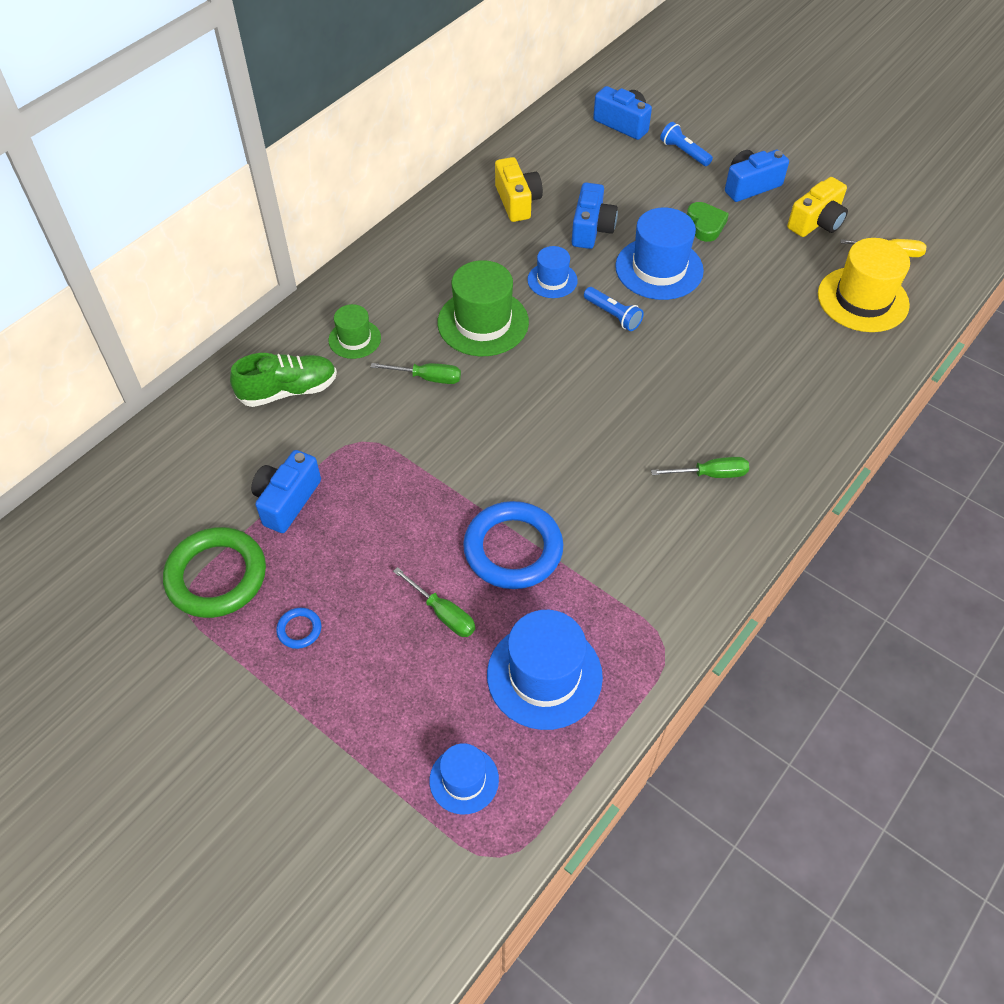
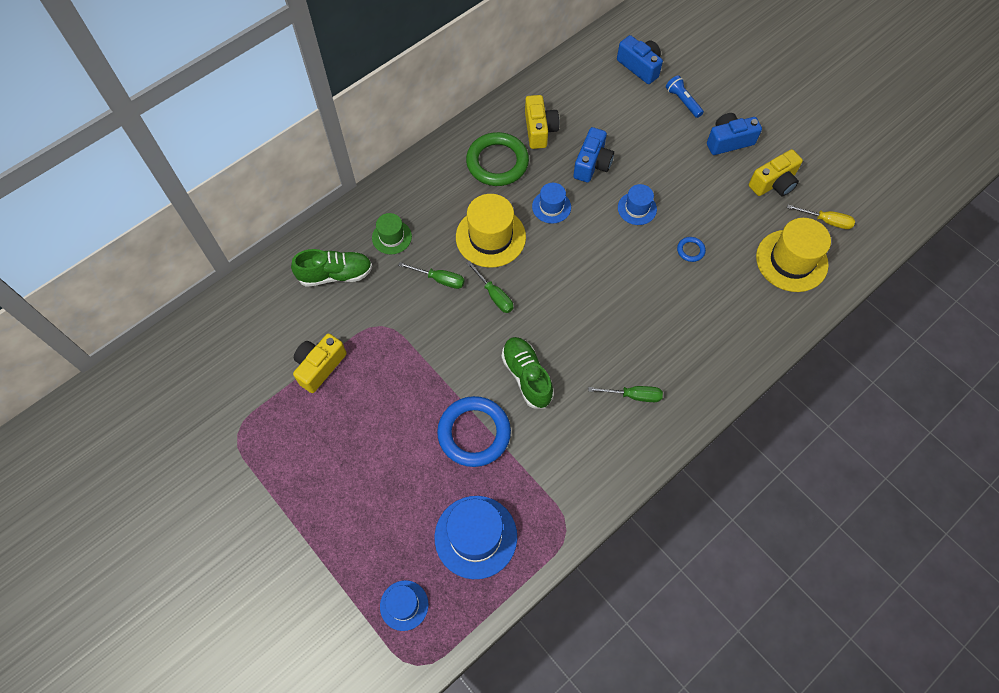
camera: 10 degrees right, 10 degrees up
green ring [163,527,266,618] -> green ring moved to [466,132,529,186]
blue camera [251,450,321,533] -> yellow camera [293,334,347,393]
blue ring [276,608,321,649] -> blue ring moved to [677,237,706,262]
green screwdriver [393,567,475,637] -> green screwdriver moved to [467,261,513,313]
green hat [437,260,529,356] -> yellow hat [456,194,526,268]
blue flashlight [584,287,644,331] -> none
blue hat [615,208,704,300] -> blue hat [618,184,657,225], size x0.57
green heart [687,202,729,242] -> none
none -> green shoe [502,337,554,409]

